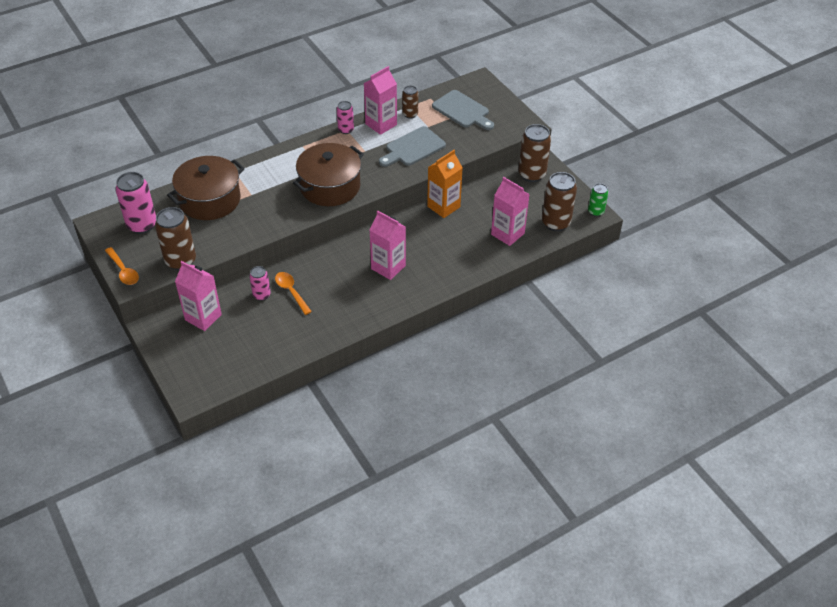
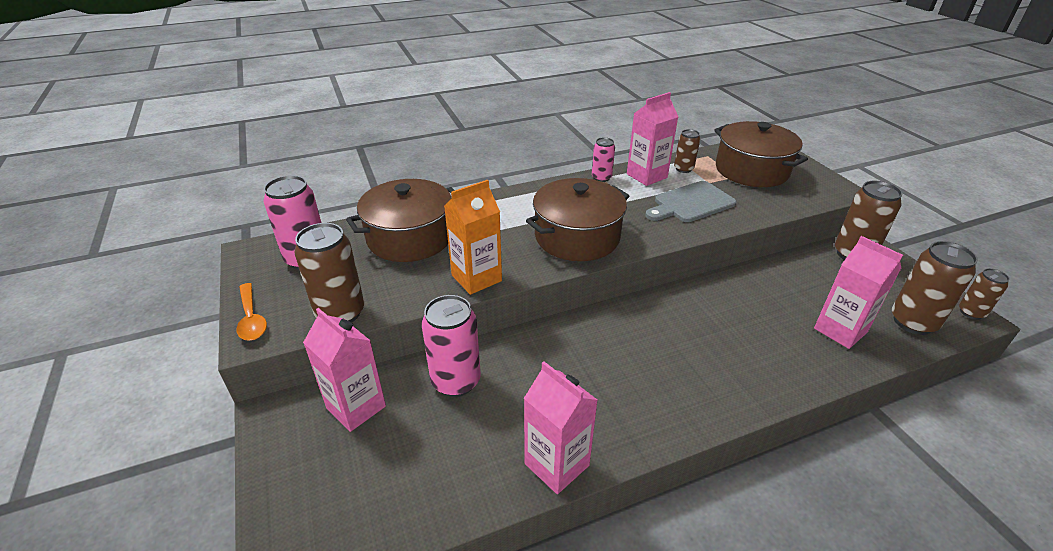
camera: 10 degrees right, 10 degrees down
pink can [249,266,271,301] -> pink can [422,295,481,397], size x1.75
orange spoon [275,272,312,315] -> none
pink carton [370,210,406,280] -> pink carton moved to [524,362,598,494]
orange carton [427,150,463,218] -> orange carton moved to [444,180,502,295]
grey cutting board [432,90,494,130] -> brown pot [714,121,808,187]
green can [588,183,608,217] -> brown can [959,268,1010,320]

